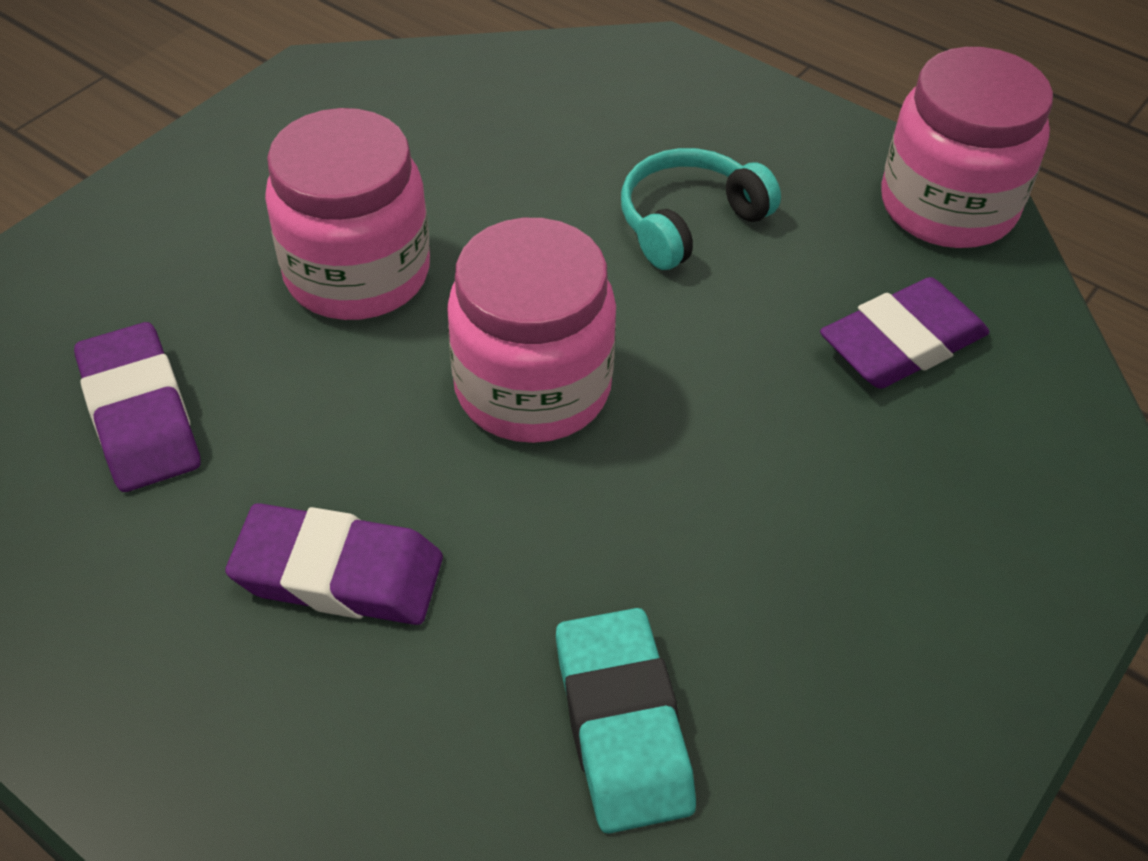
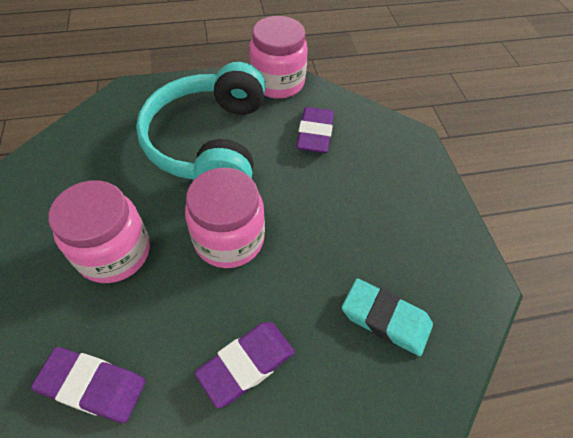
camera: 50 degrees left, 5 degrees up
turquoise headphones [621,148,781,270] -> turquoise headphones [136,62,266,180], size x2.13

